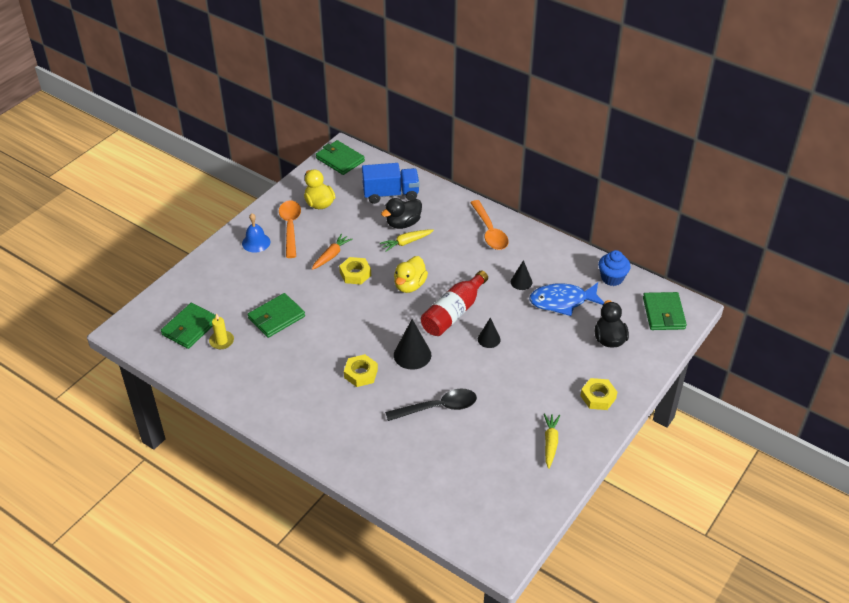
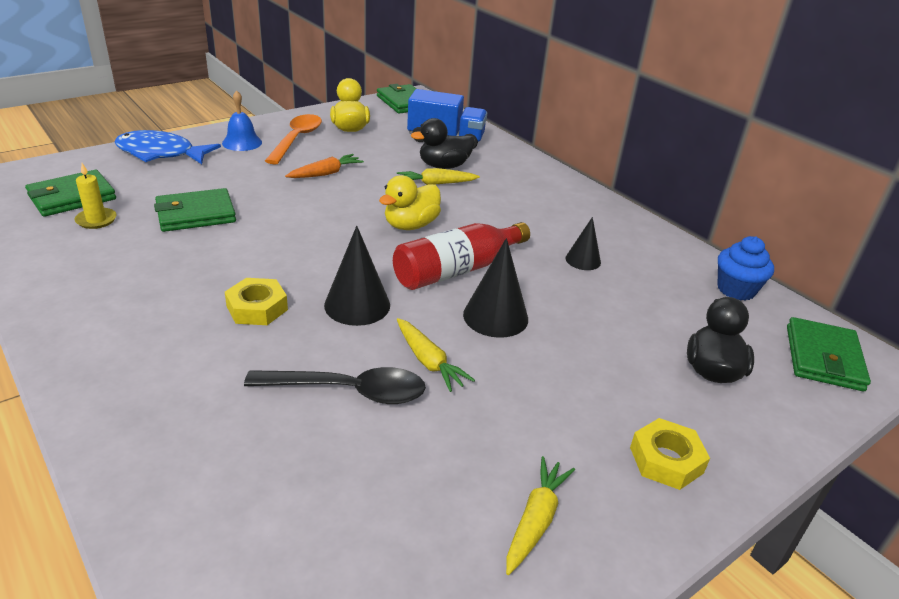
camera: 15 degrees right, 10 degrees down
yellow nut [339,257,371,285] -> none
orange spoon [470,200,509,250] -> none
black cone [478,317,501,348] -> black cone [463,238,528,338], size x1.62
blue fish [529,283,604,316] -> blue fish moved to [114,130,221,164]
none -> yellow carrot [397,318,475,392]

